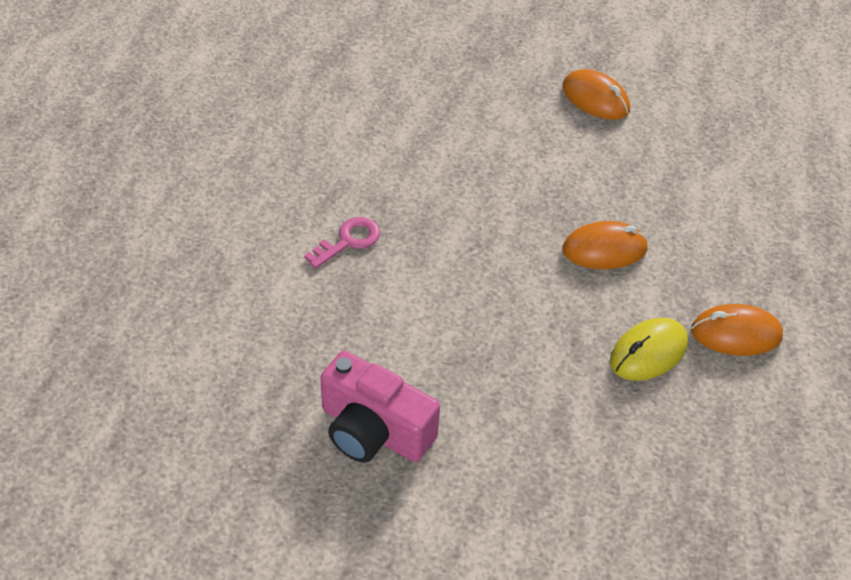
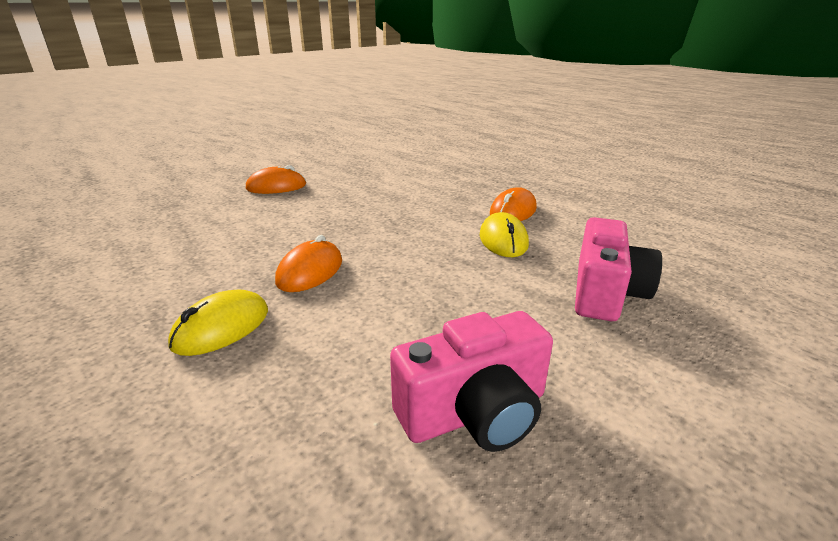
camera: 55 degrees left, 20 degrees down
pink key [304,217,380,269] -> yellow mouse [168,290,268,356]
orange mouse [562,221,648,269] -> orange mouse moved to [275,235,342,292]
none -> pink camera [575,217,662,321]

